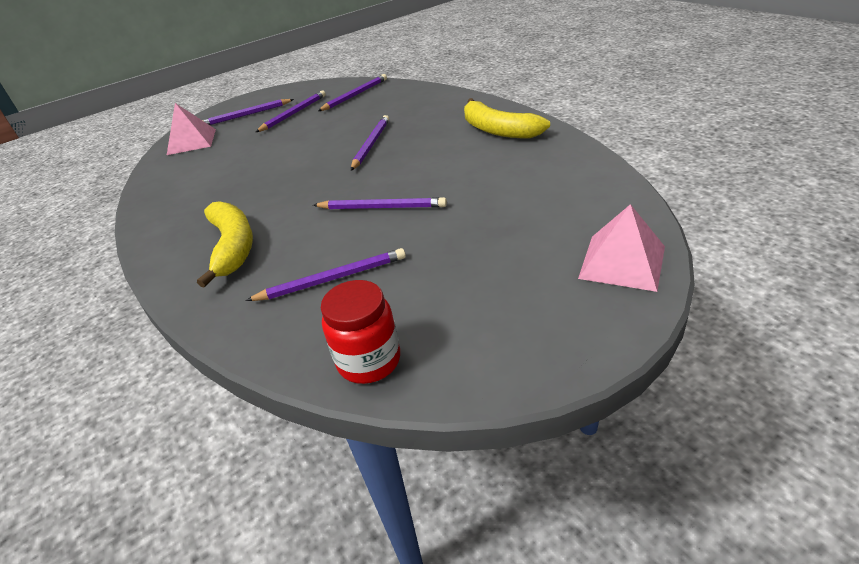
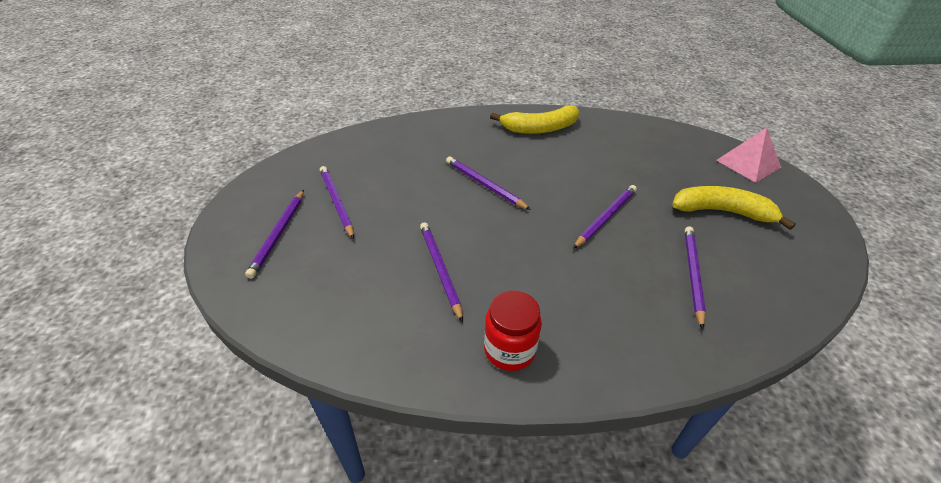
camera: 65 degrees left, 5 degrees up
pink pyramid [167,103,216,155] -> none
yellow banana [197,201,253,288] -> yellow banana moved to [672,186,796,230]
purple pencil [318,74,387,111] -> purple pencil moved to [420,222,463,322]
red jar [321,280,400,384] -> red jar moved to [484,290,542,371]

